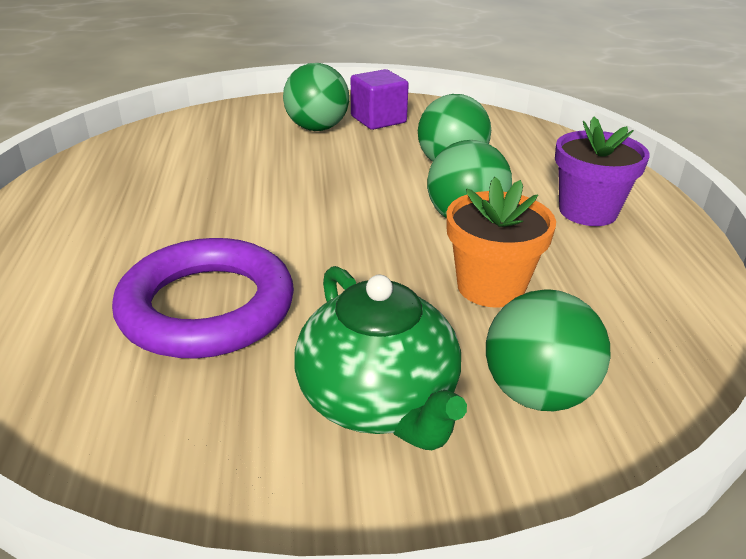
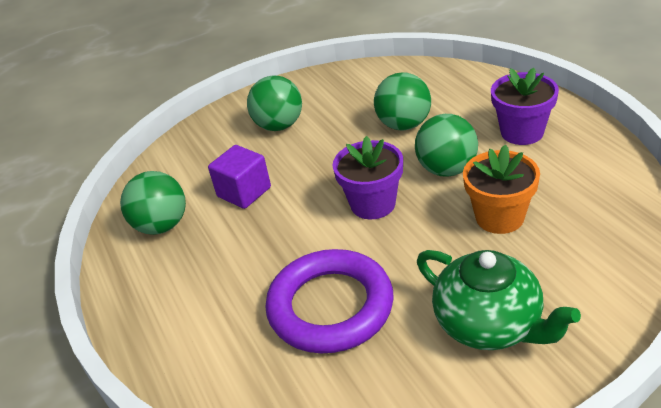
camera: 15 degrees left, 5 degrees up
purple cube [351,69,409,130] -> purple cube moved to [208,145,271,209]
green ball [486,289,611,411] -> green ball moved to [120,171,186,235]
none -> purple flower pot [333,136,403,219]

